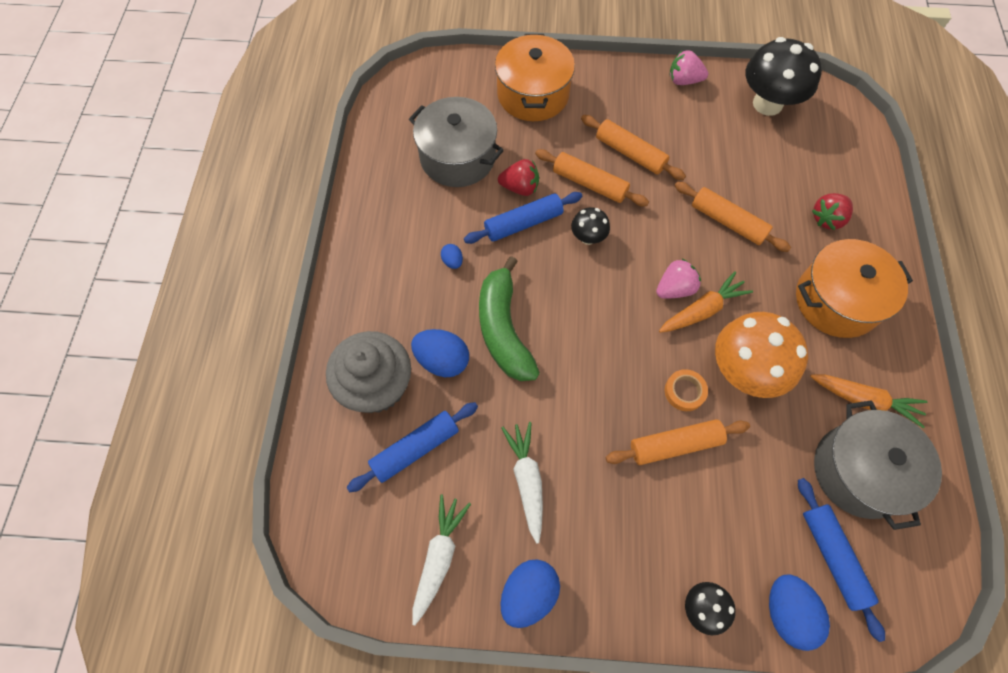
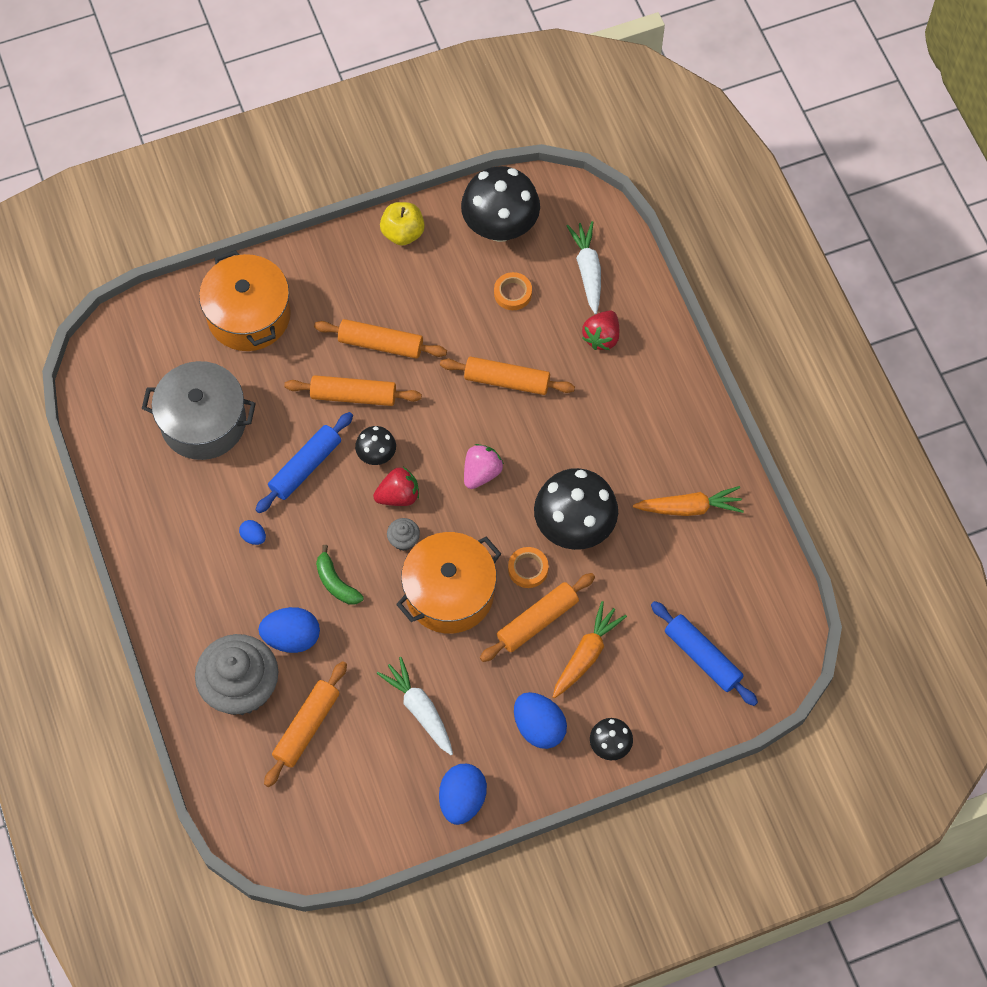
camera: 25 degrees left, 0 degrees up
blue rolling pin [347,402,478,492] -> orange rolling pin [264,661,347,787]
white carrot [412,495,471,626] -> white carrot moved to [566,221,601,314]
green banana [479,256,540,381] -> green banana [316,545,364,605], size x0.52
red strawberry [498,159,539,196] -> red strawberry moved to [373,467,419,506]
orange carrot [659,271,753,333] -> orange carrot moved to [553,601,627,698]
pink strawberry [669,51,708,85] -> yellow apple [380,202,425,246]
orange mushroom [715,312,808,398] -> black mushroom [534,468,618,550]
blue egg [769,574,830,651] -> blue egg moved to [514,692,567,749]
orange pot [796,239,913,338] -> orange pot moved to [396,532,501,634]
grey pot [814,401,942,530] -> none
none -> grey cupcake [387,518,420,551]
none -> orange tape [494,272,532,310]

